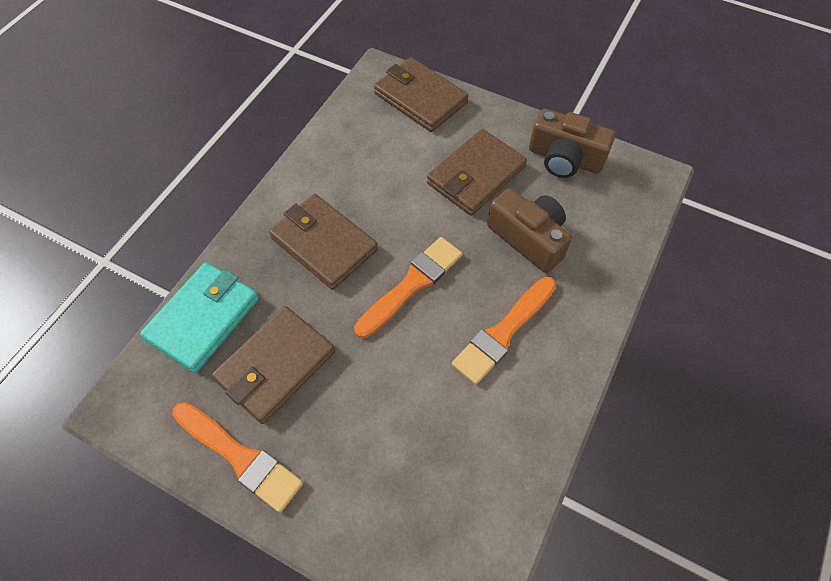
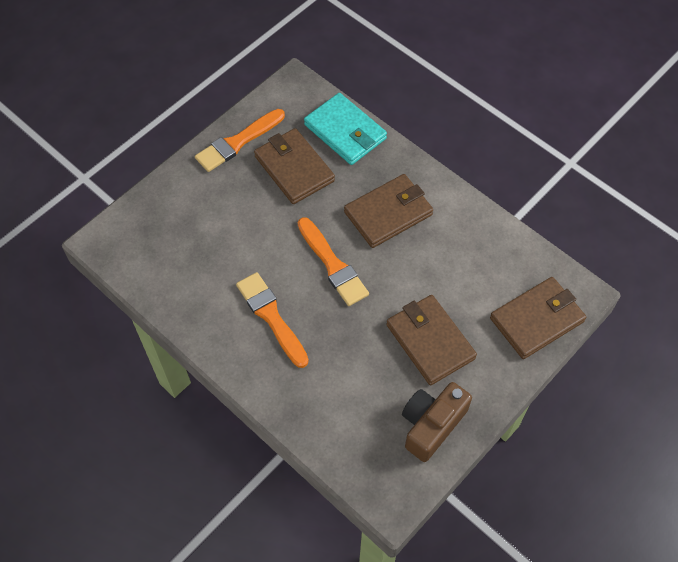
camera: 105 degrees right, 0 degrees up
brown camera [487,188,572,273] -> none

